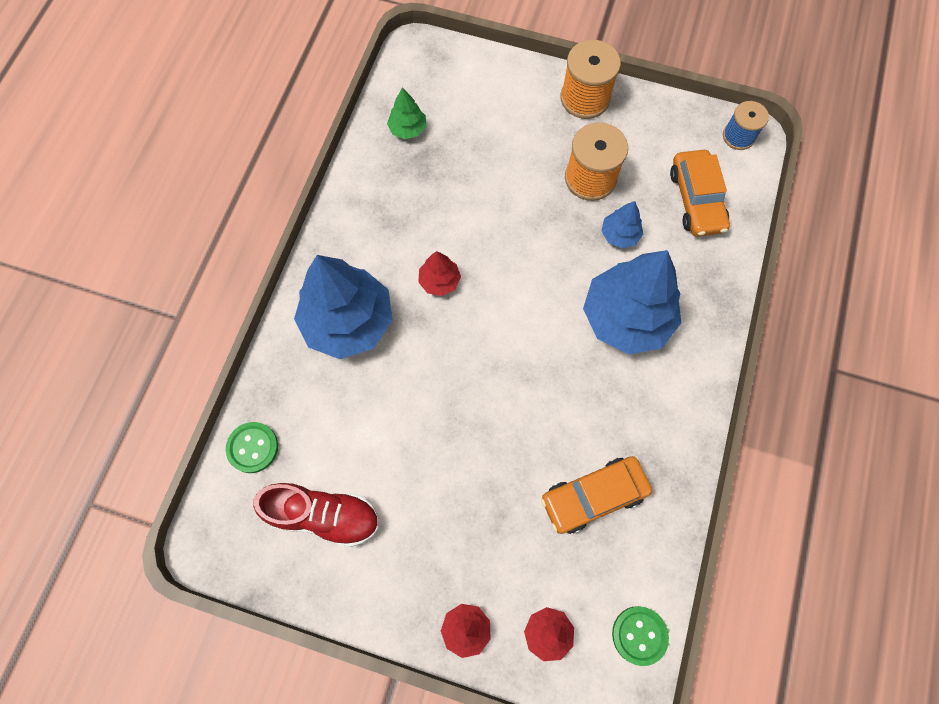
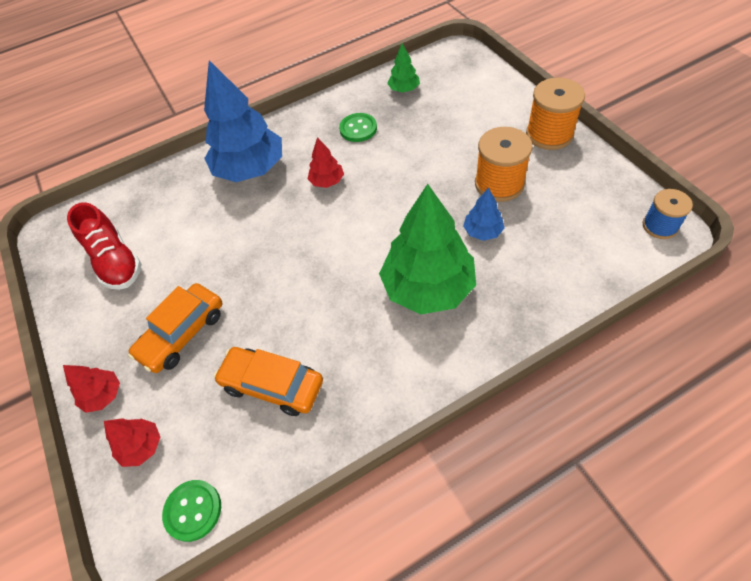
camera: 50 degrees right, 15 degrees down
green button [226,422,278,473] -> green button moved to [339,113,377,142]
blue tree [583,250,681,355] -> green tree [379,184,476,315]
orange car [670,150,730,237] -> orange car moved to [128,283,223,373]

